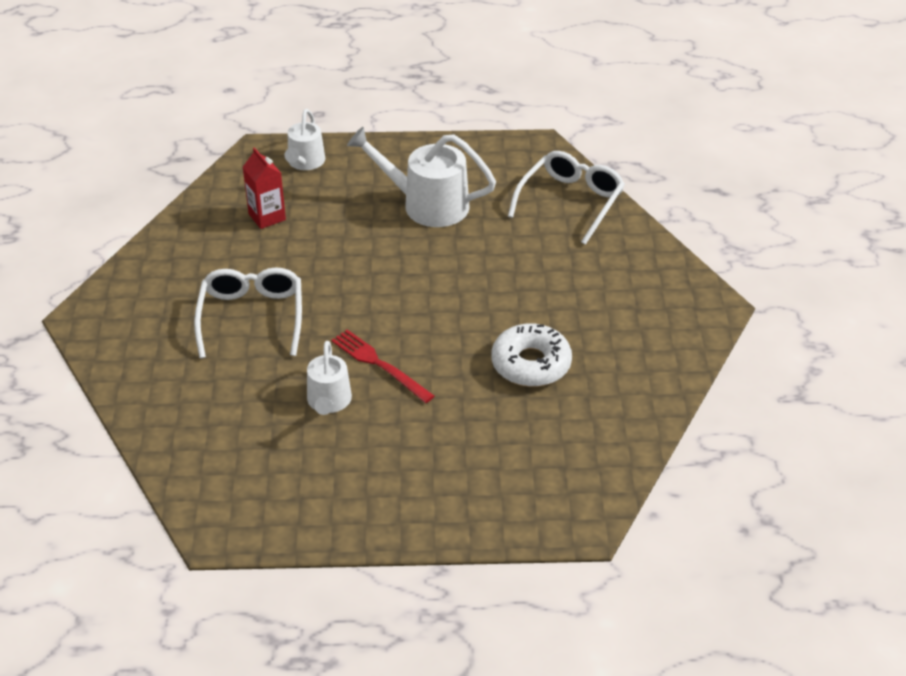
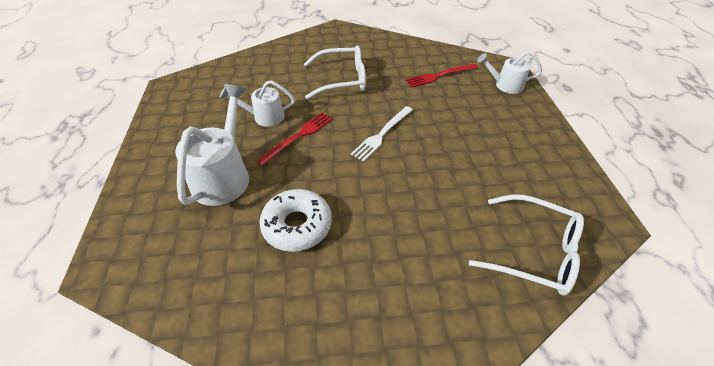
camera: 85 degrees right, 5 degrees up
red carton [243,147,286,229] -> red fork [406,63,478,87]
white watering can [347,127,496,227] -> white watering can moved to [175,84,249,206]
none -> white fork [351,106,413,162]

